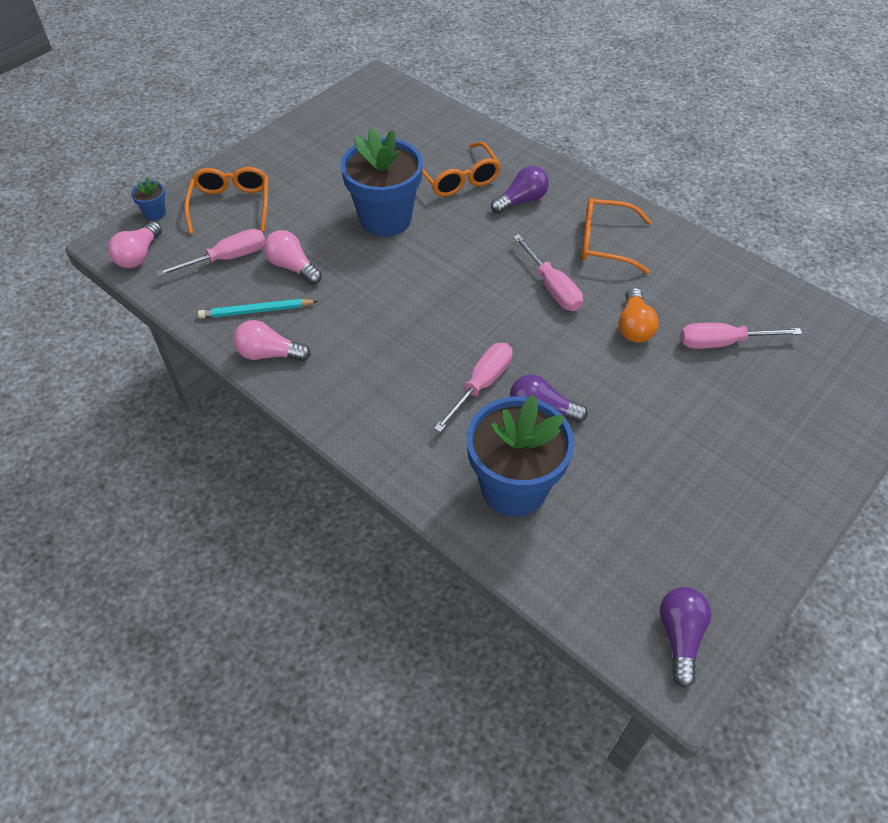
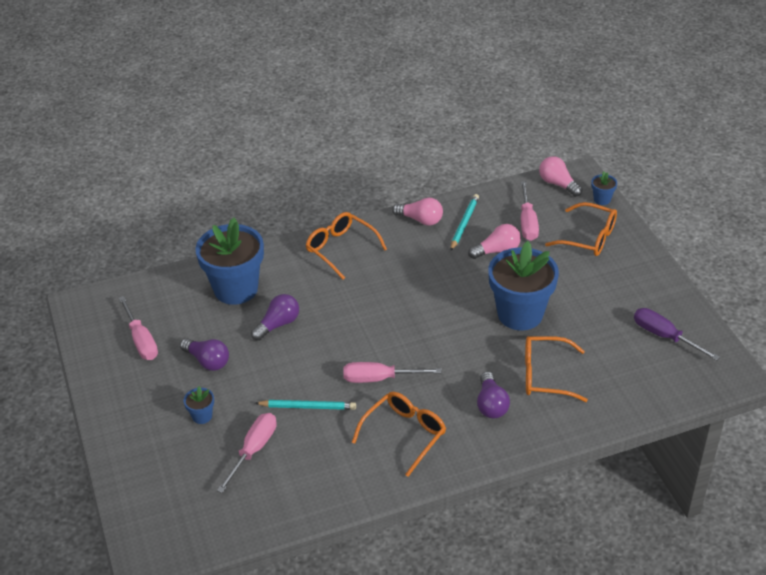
camera: 120 degrees right, 10 degrees down
pink light bulb [233,320,311,361] -> pink light bulb turned 75 degrees clockwise [392,198,443,226]
pink screwdriver [434,343,513,432] -> pink screwdriver moved to [118,296,158,360]
orange light bulb [619,288,659,343] -> turquoise pencil [255,400,356,410]
purple light bulb [660,587,712,688] -> purple light bulb moved to [180,338,229,371]
none -> blue flower pot [184,386,214,424]
none -> orange glasses [305,212,387,279]
none -> purple screwdriver [634,308,720,361]

